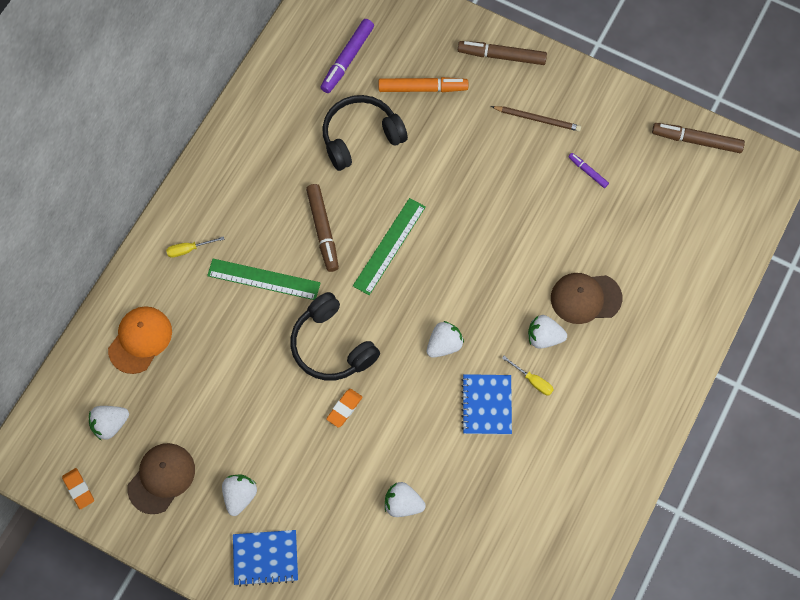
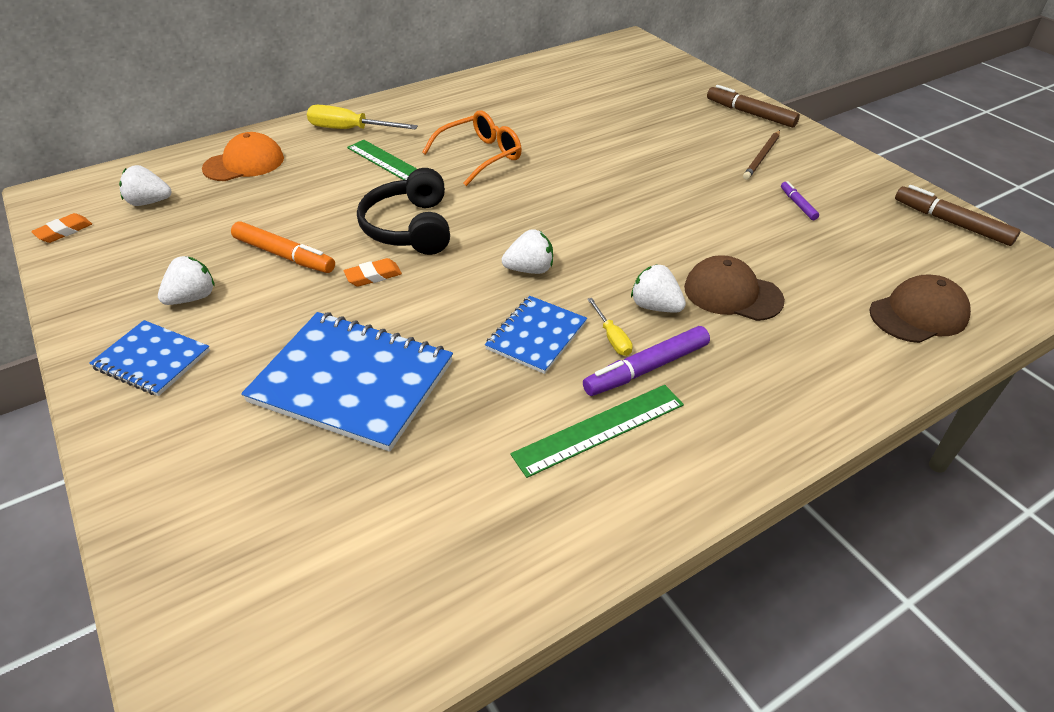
camera: 30 degrees right, 25 degrees down
orange eraser [62,468,94,509] -> orange eraser turned 45 degrees clockwise [31,213,92,243]
brown cap [127,443,195,514] -> brown cap moved to [869,275,971,343]
yellow screwdriver [166,236,224,258] -> yellow screwdriver [307,105,418,130], size x1.84
brown marker [306,184,339,272] -> orange glasses [422,110,522,186]
purple marker [320,19,374,93] -> purple marker moved to [583,326,710,396]
black headphones [322,95,408,171] -> none
green ruler [353,198,426,295] -> green ruler moved to [510,385,684,478]
orange marker [379,77,468,92] -> orange marker moved to [231,221,335,273]
white strawberry [385,482,426,517] -> blue notebook [241,312,453,452]
brown pencil [491,106,581,131] -> brown pencil turned 75 degrees clockwise [743,130,780,180]

